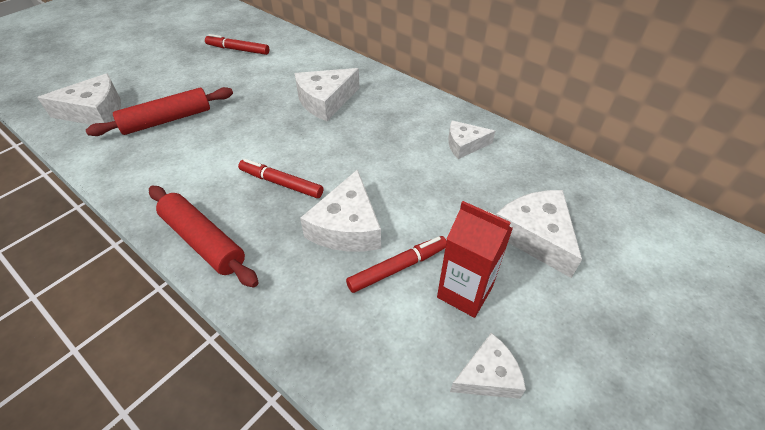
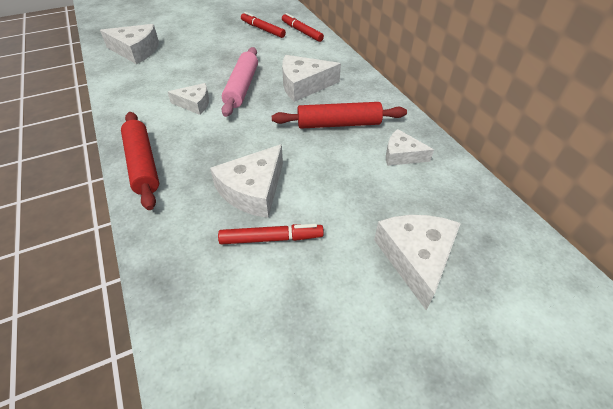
camera: 25 degrees right, 0 degrees up
red rolling pin [86,87,233,136] -> red rolling pin moved to [272,102,407,129]
red marker [238,159,323,198] -> red marker moved to [282,13,324,42]
red carton [437,201,513,318] -> none
white cheese [450,333,526,399] -> white cheese moved to [168,83,209,115]
none -> pink rolling pin [222,47,258,117]

